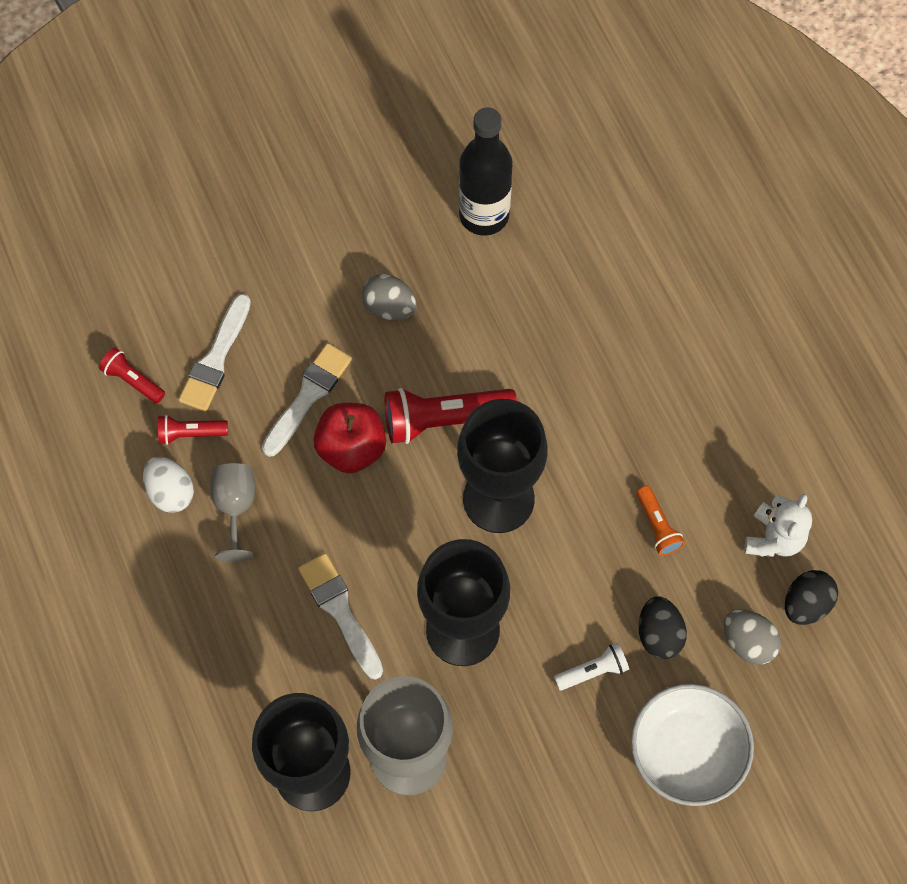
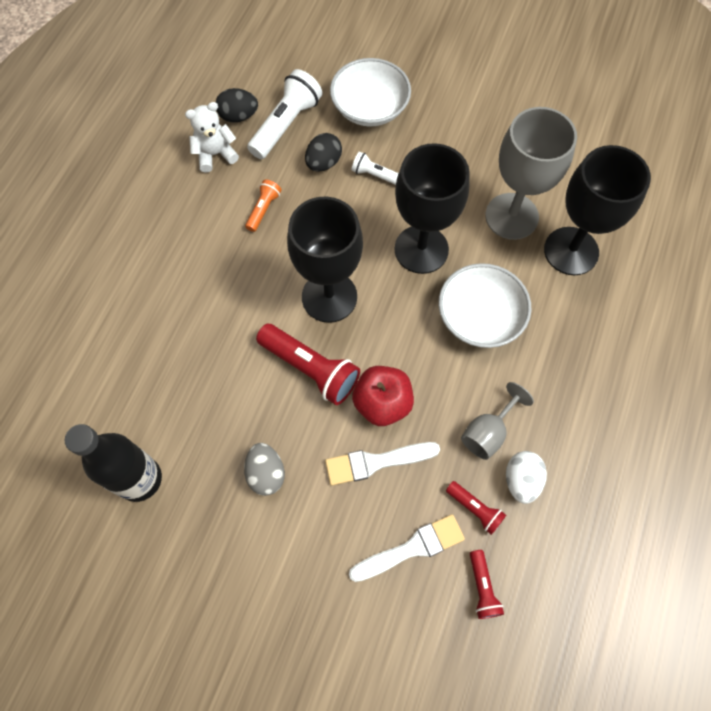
camera: 135 degrees left, 0 degrees up
white brush [298,553,383,680] -> white bowl [439,263,531,348]
grey egg [724,610,781,665] -> white flashlight [247,69,322,159]

